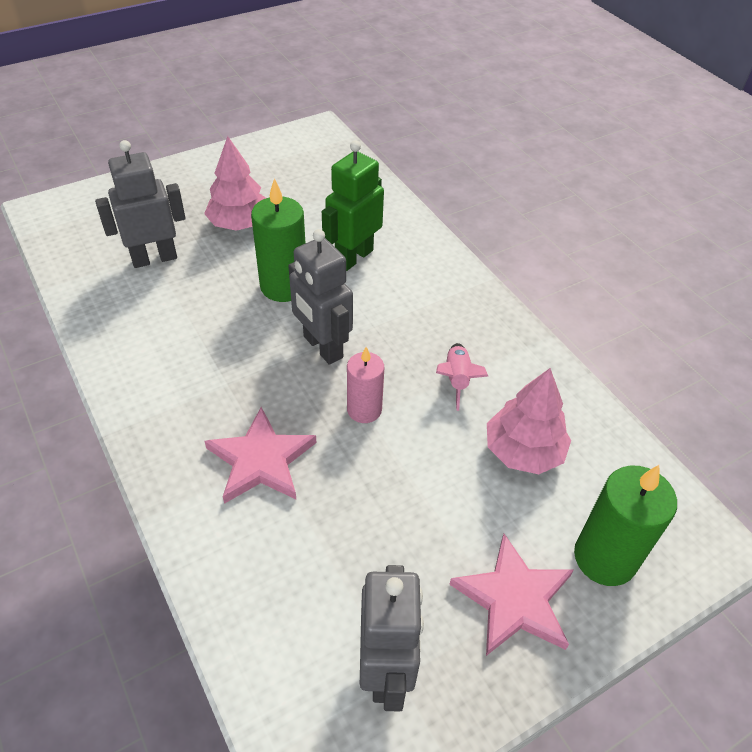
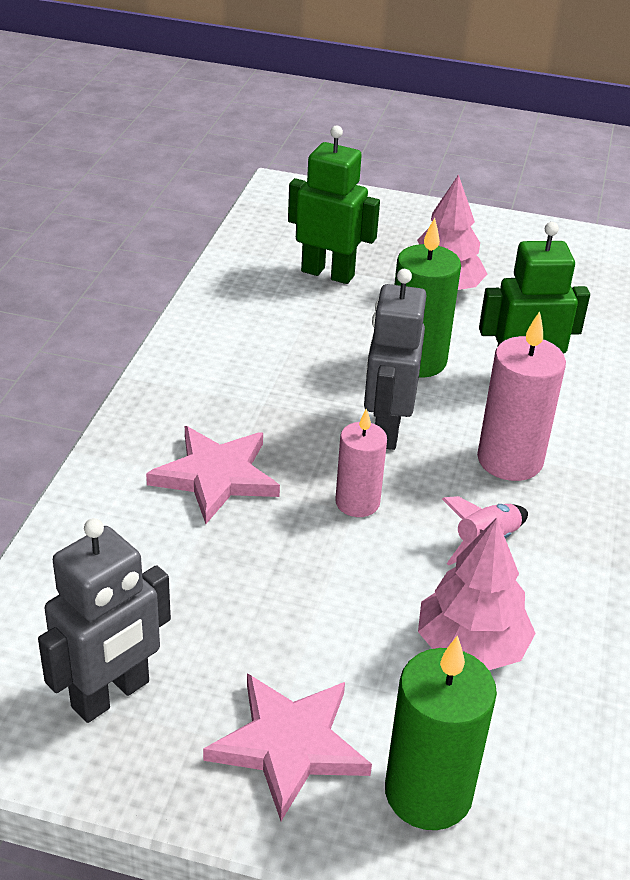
camera: 45 degrees right, 10 degrees down
grey robot [95,140,186,268] -> green robot [288,125,380,284]
none -> pink candle [477,311,566,481]

